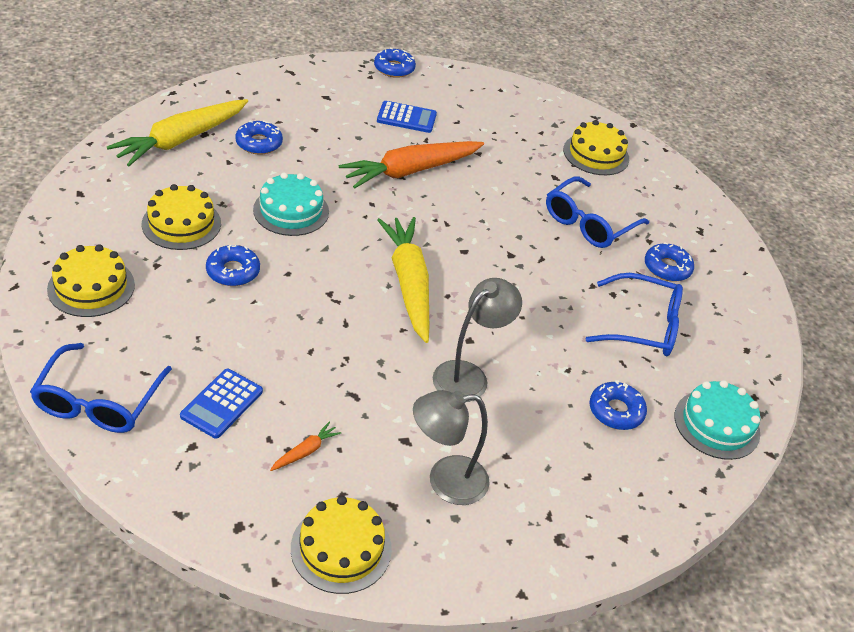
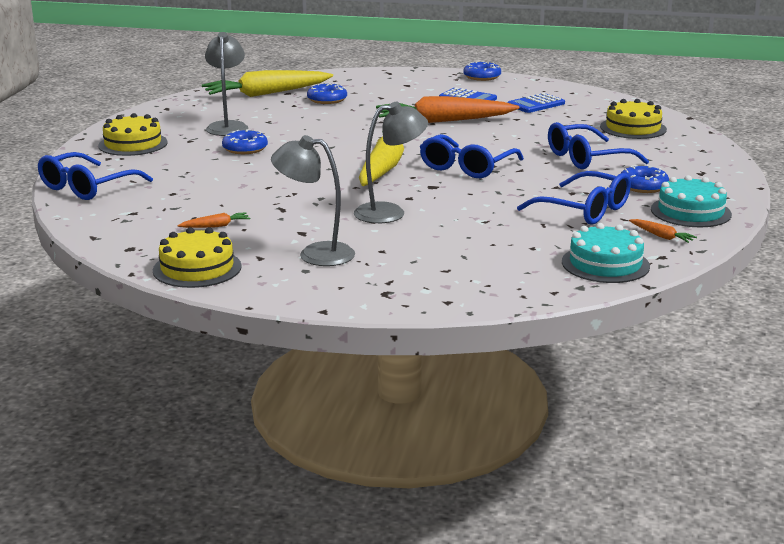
camera: 30 degrees right, 20 degrees down
yellow cake [142,184,221,250] -> grey lamp [205,32,248,136]
blue calculator [180,369,263,439] -> blue calculator moved to [507,93,565,113]
turquoise cake [253,172,329,236] -> turquoise cake moved to [651,175,732,227]
blue donut [590,380,647,430] -> none
none -> blue glasses [420,134,524,178]
none -> orange carrot [629,219,697,243]

